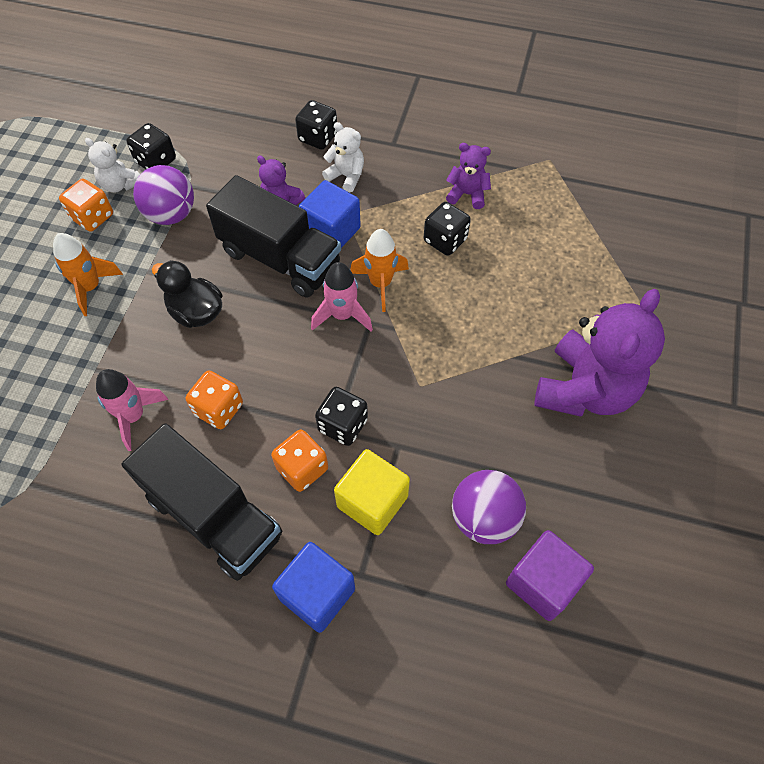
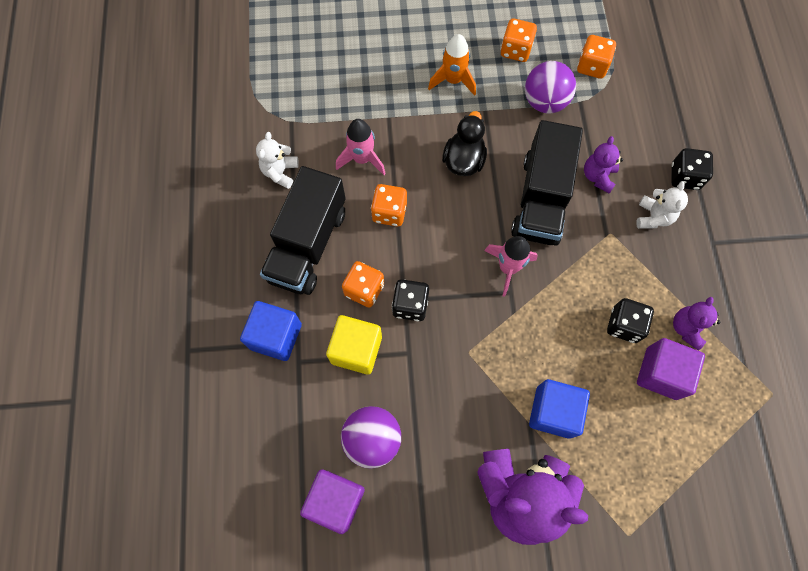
camera: 70 degrees right, 10 degrees up
white teddy bear [85,138,140,193] -> white teddy bear moved to [256,132,299,189]
black dice [126,123,176,169] -> orange dice [577,35,616,79]
blue cube [298,180,361,248] -> blue cube moved to [529,379,590,439]
orange rocket [350,229,409,312] -> none
purple teddy bear [446,143,491,209] -> purple teddy bear turned 150 degrees counterclockwise [673,297,721,350]
none -> purple cube [637,338,705,400]

